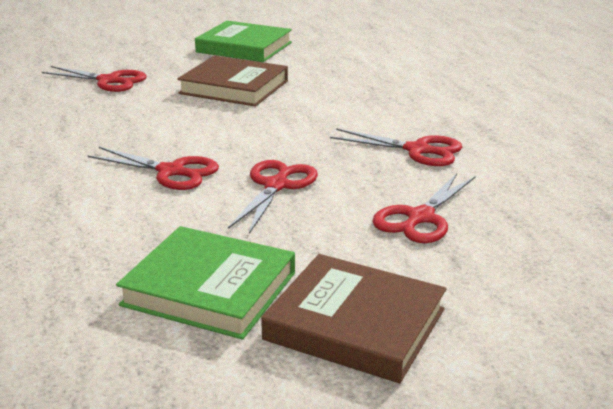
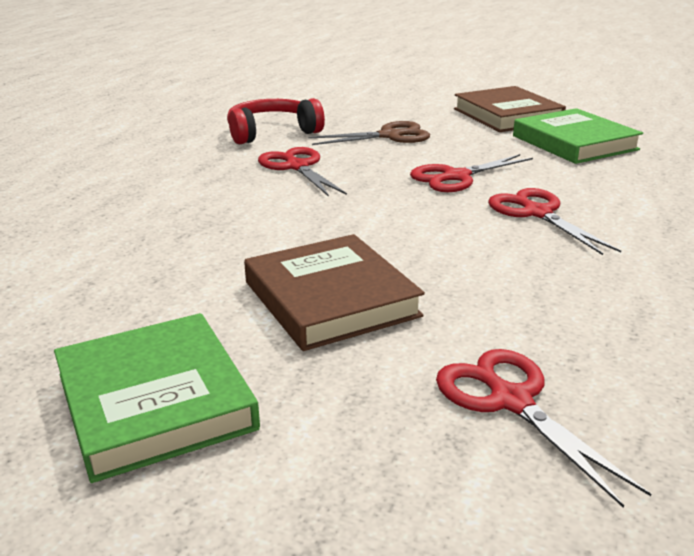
camera: 140 degrees left, 0 degrees up
red scissors [372,173,476,243] -> brown scissors [308,121,430,145]
none -> red headphones [227,98,325,144]

